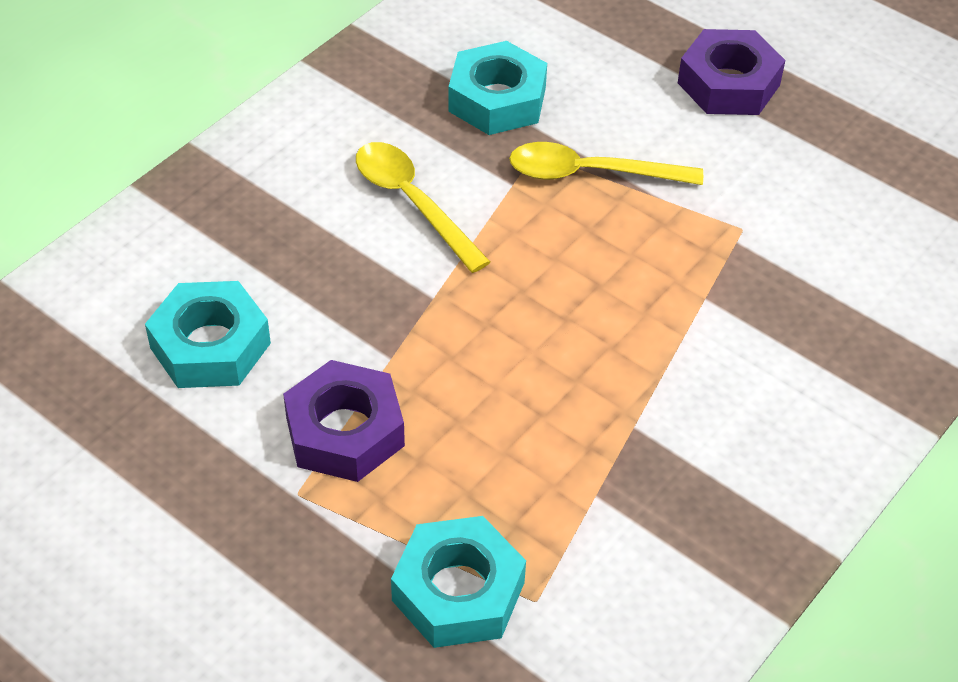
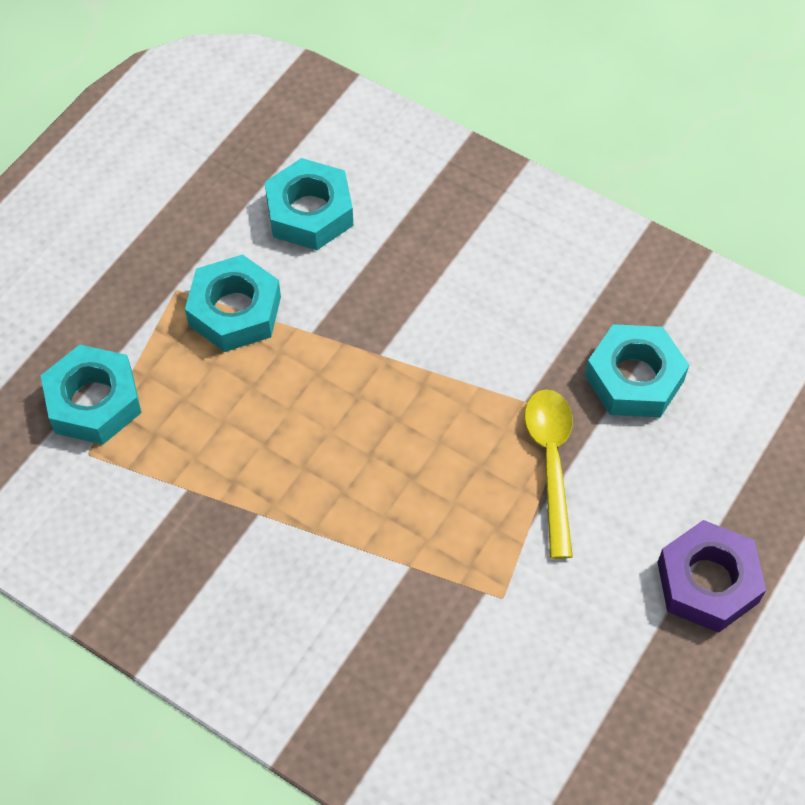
camera: 85 degrees right, 10 degrees up
purple nut [283,360,405,482] -> turquoise nut [185,254,281,352]
yellow spoon [356,142,491,273] -> none

